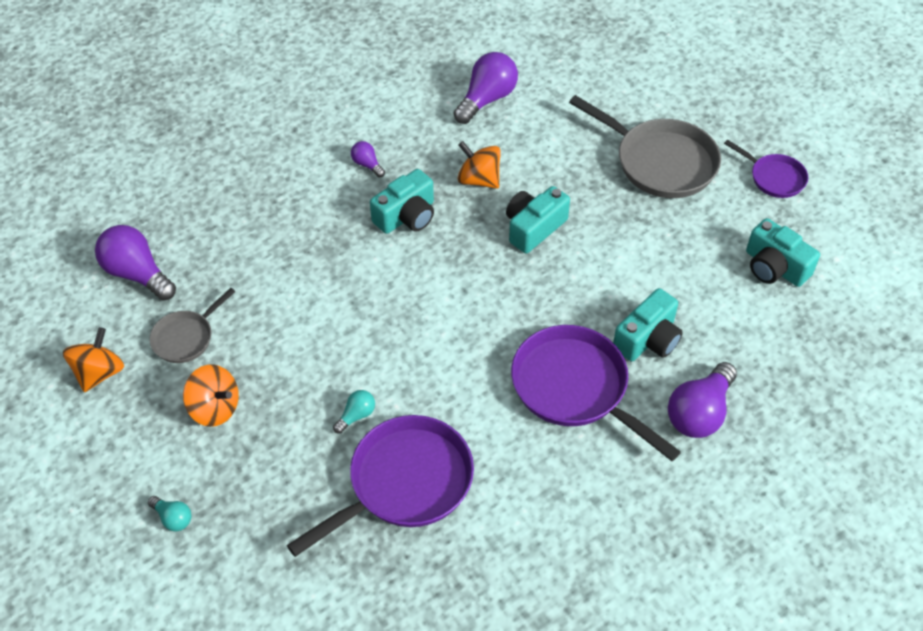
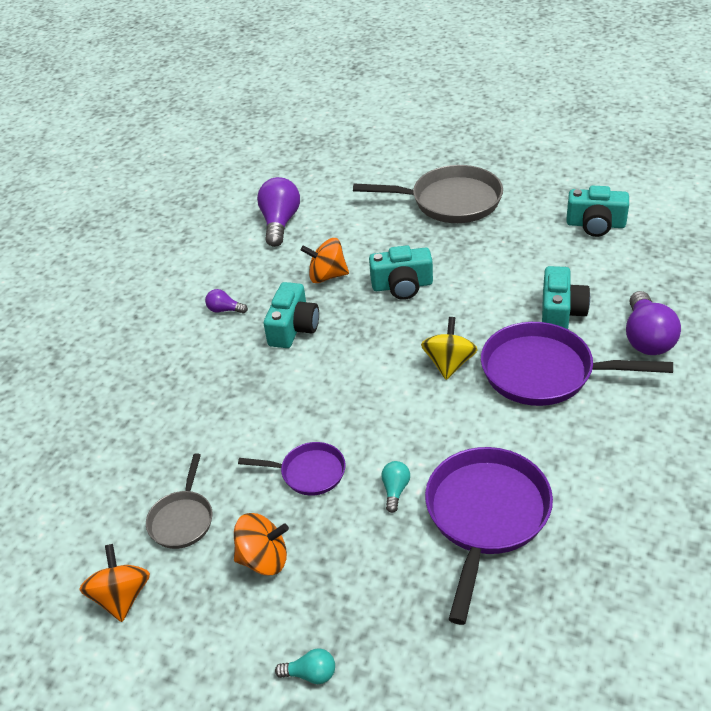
camera: 30 degrees left, 10 degrees down
purple light bulb [95,225,176,300] -> none
turquoise camera [506,186,570,253] -> turquoise camera turned 105 degrees counterclockwise [369,245,433,300]
purple pan [724,139,808,198] -> purple pan moved to [238,442,346,496]
none -> yellow spinning top [421,317,478,380]

